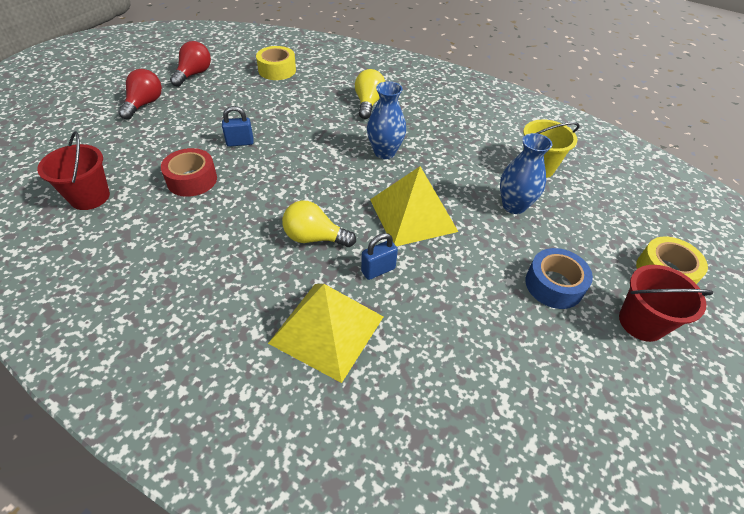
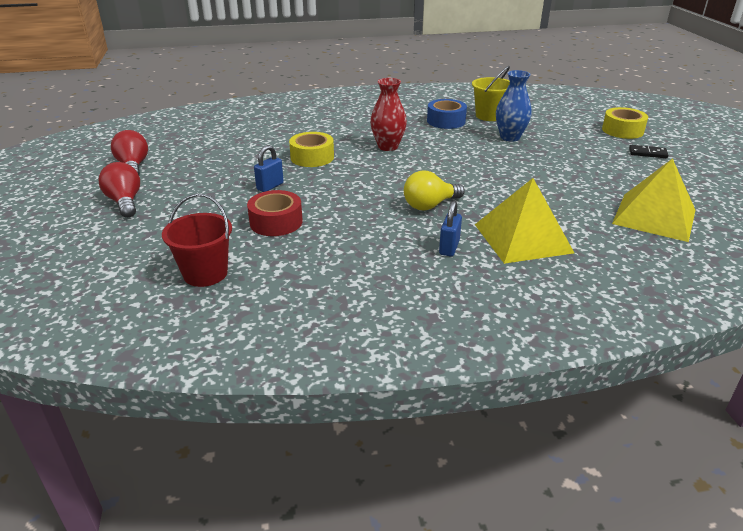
camera: 40 degrees left, 15 degrees down
yellow tape [256,46,296,80] -> yellow tape moved to [289,132,334,167]
yellow light bulb [355,69,385,119] -> none
blue padlock [361,233,398,280] -> blue padlock moved to [439,201,462,256]
blue vase [367,81,406,159] -> red vase [370,78,407,151]
yellow pyramid [370,166,458,246] -> yellow pyramid moved to [612,158,695,242]
blue tape [526,248,593,309] -> blue tape moved to [427,99,467,129]
red bucket [619,265,713,342] -> black domino [629,145,669,158]

